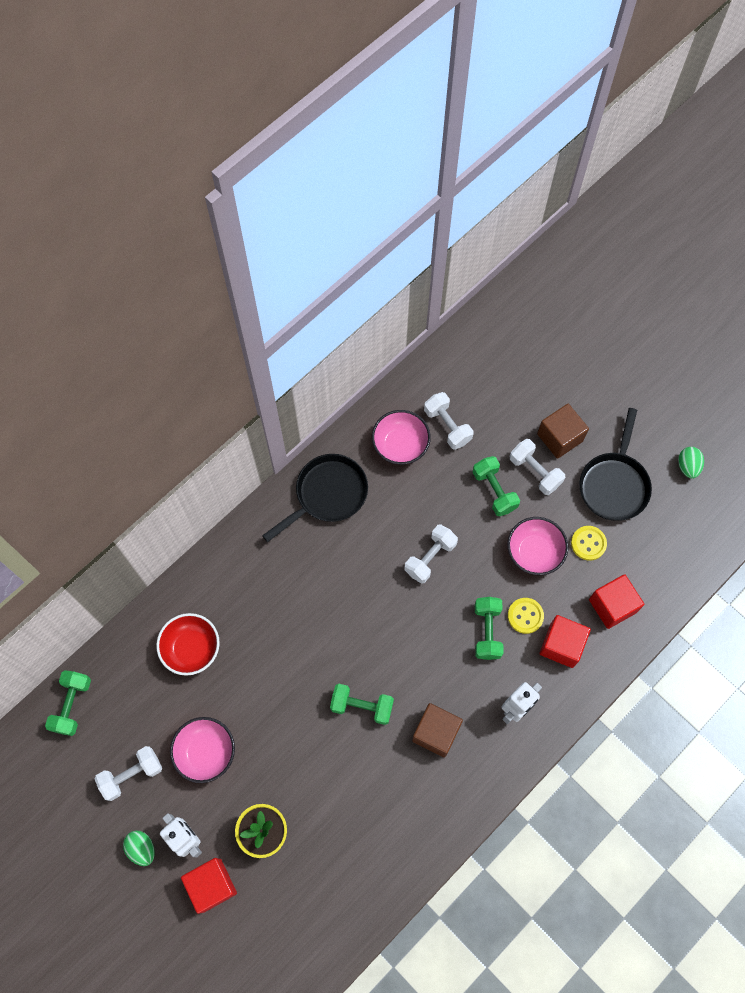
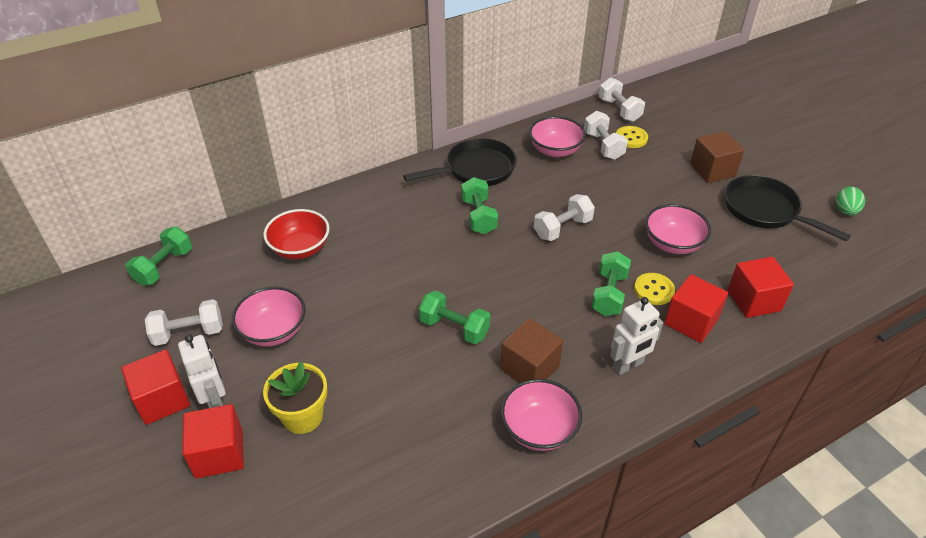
camera: 15 degrees right, 25 degrees down
green egg [123,831,155,866] -> red cube [121,349,190,425]
green dumbbell [472,456,520,516] -> green dumbbell moved to [461,177,498,234]
white dumbbell [510,439,565,495] -> white dumbbell moved to [599,77,645,122]
yellow button [571,526,607,561] -> yellow button moved to [616,126,648,148]
black pan [579,408,652,521] -> black pan turned 105 degrees clockwise [725,175,851,241]
none -> pink bowl [501,379,582,451]

